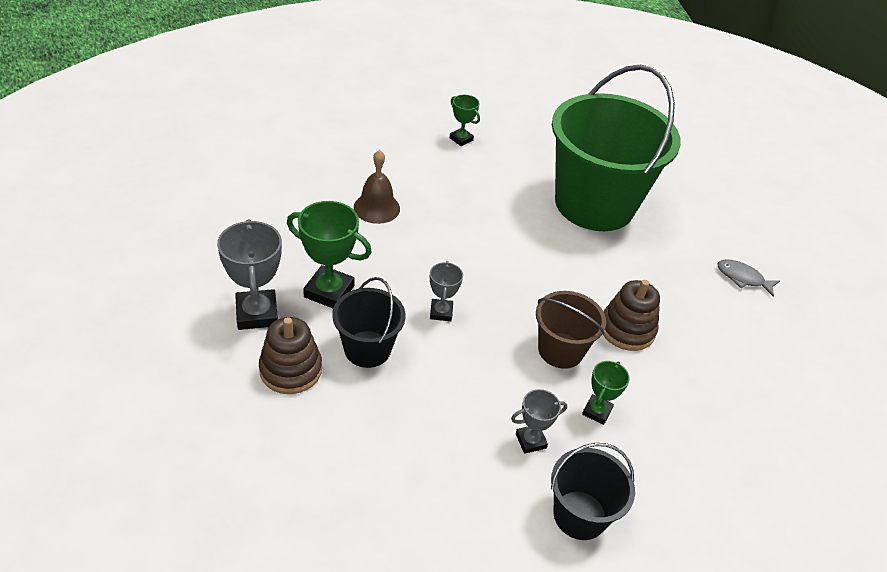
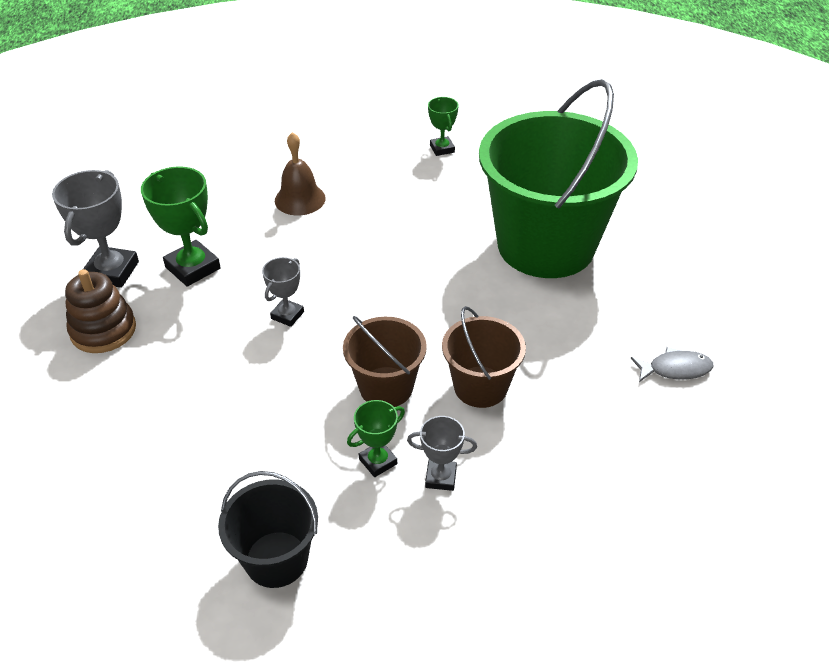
camera: 30 degrees right, 0 degrees up
black bucket [332,277,406,368] -> none
grey trophy [511,389,567,454] -> grey trophy moved to [407,416,477,491]
brown stacking toy [603,280,660,351] -> brown bucket [442,306,526,408]
grey fish [718,259,780,297] -> grey fish turned 120 degrees clockwise [631,347,714,382]

